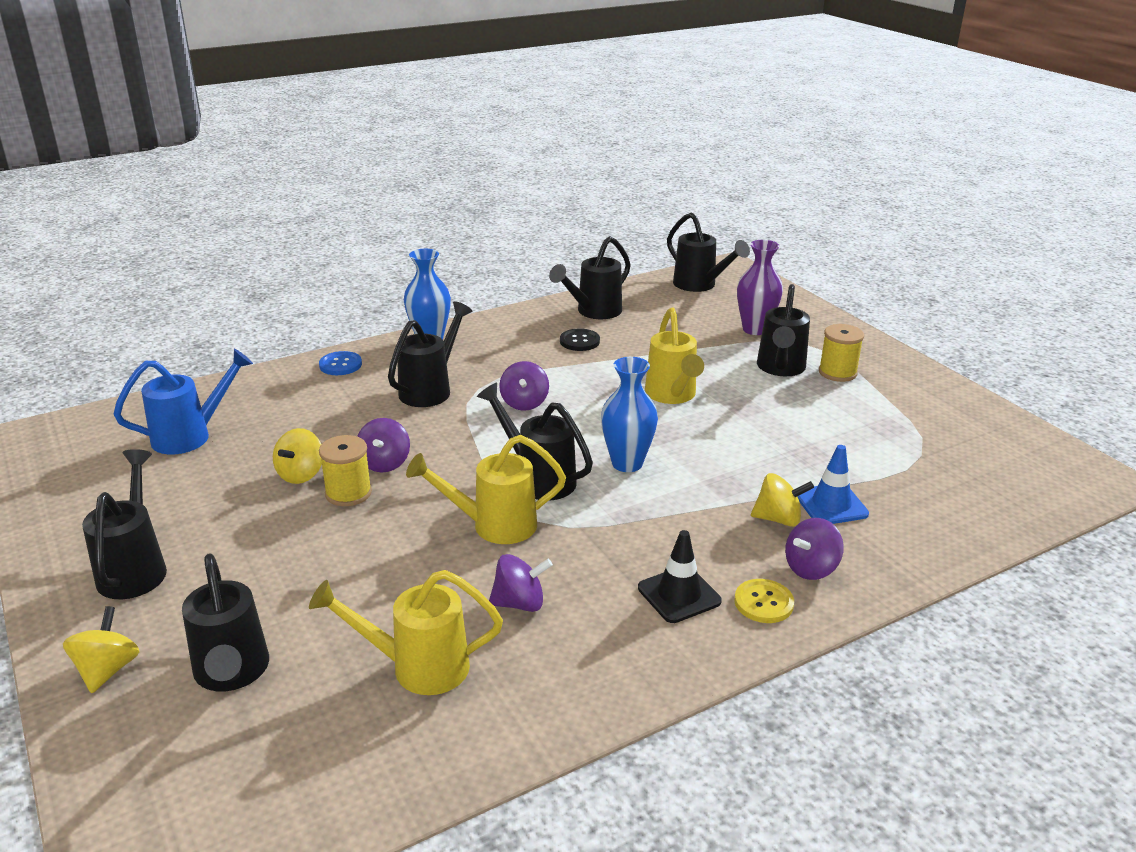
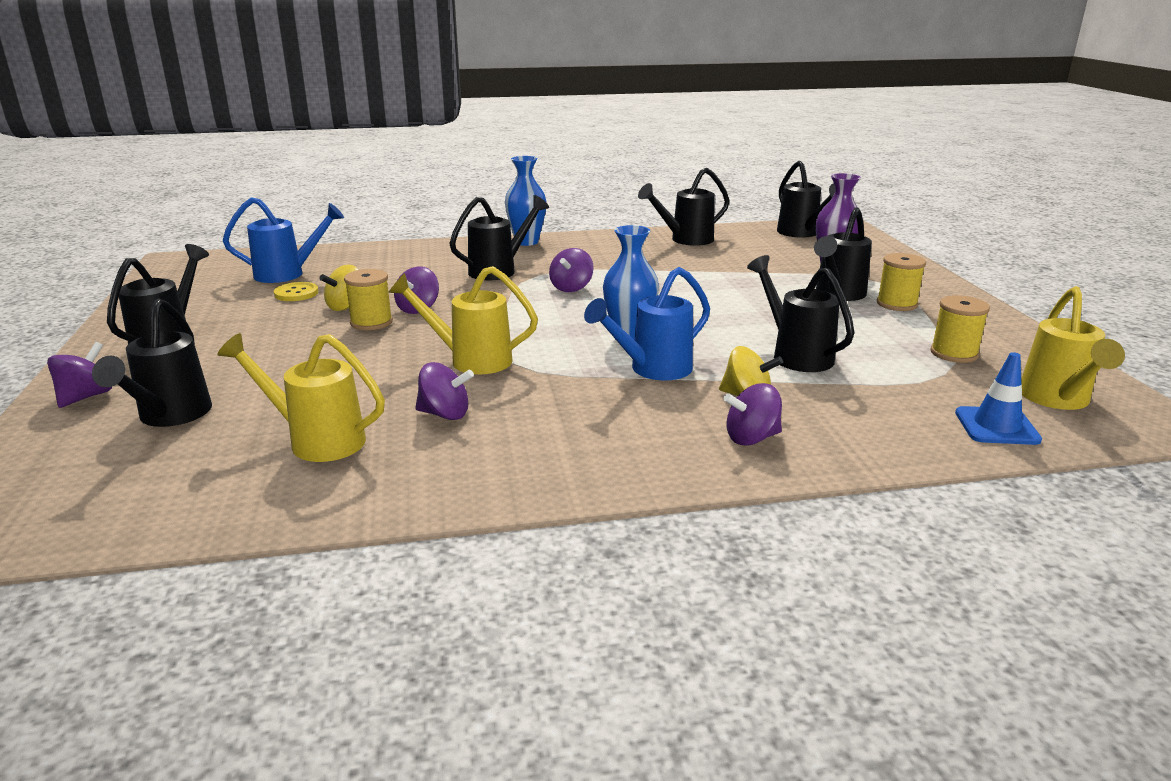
camera: 20 degrees right, 5 degrees down
yellow spinning top [63,606,140,693] -> purple spinning top [47,342,112,408]
blue button [319,351,362,375] -> none
black watering can [477,383,593,500] -> black watering can moved to [747,255,854,372]
black button [560,328,600,351] -> none
black traffic cone [638,530,722,623] -> none
yellow watering can [645,307,704,404] -> yellow watering can moved to [1021,286,1125,410]
yellow button [734,579,794,623] -> yellow button moved to [274,282,319,301]
blue traffic cone [797,445,869,524] -> blue traffic cone moved to [955,352,1042,445]
none -> blue watering can [584,267,710,380]
none -> yellow spool [930,295,990,363]

